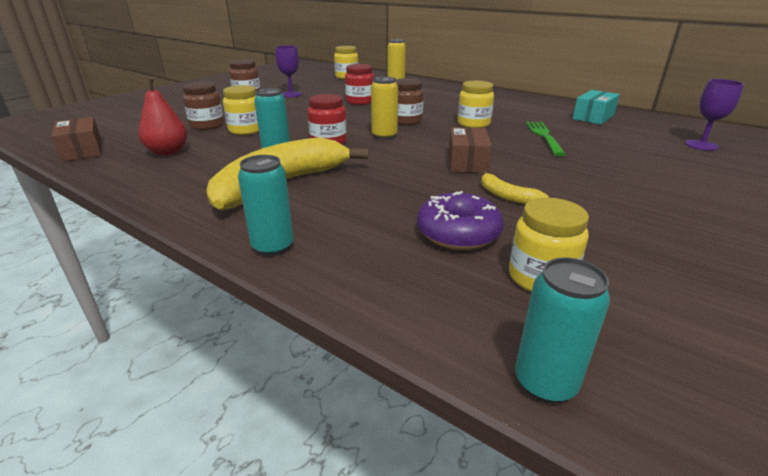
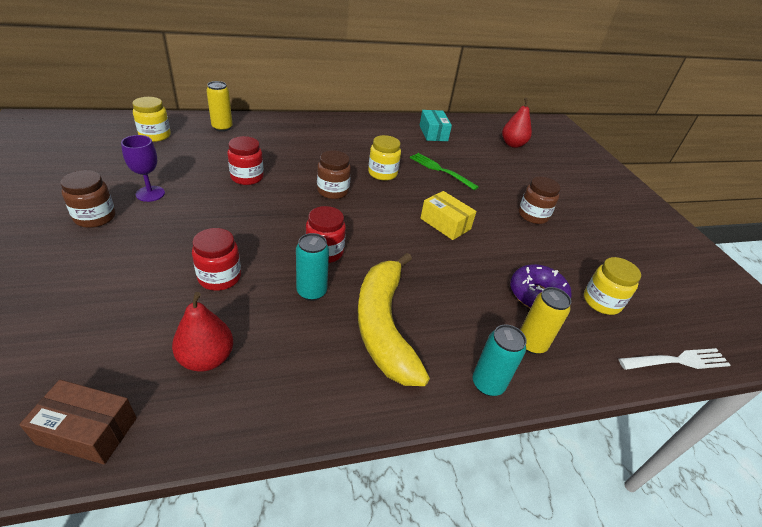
camera: 55 degrees left, 10 degrees up
brown jar [183,82,224,130] -> brown jar moved to [518,177,561,224]
yellow jar [223,85,259,135] -> red jar [192,228,241,291]
yellow can [371,76,398,140] -> yellow can moved to [520,287,571,354]
brown box [449,127,492,173] -> yellow box [420,191,476,240]
yellow banana [481,171,549,204] -> none
turquoise can [515,258,610,403] -> white fork [619,348,730,370]
purple goblet [685,79,744,151] -> red pear [502,98,532,148]

